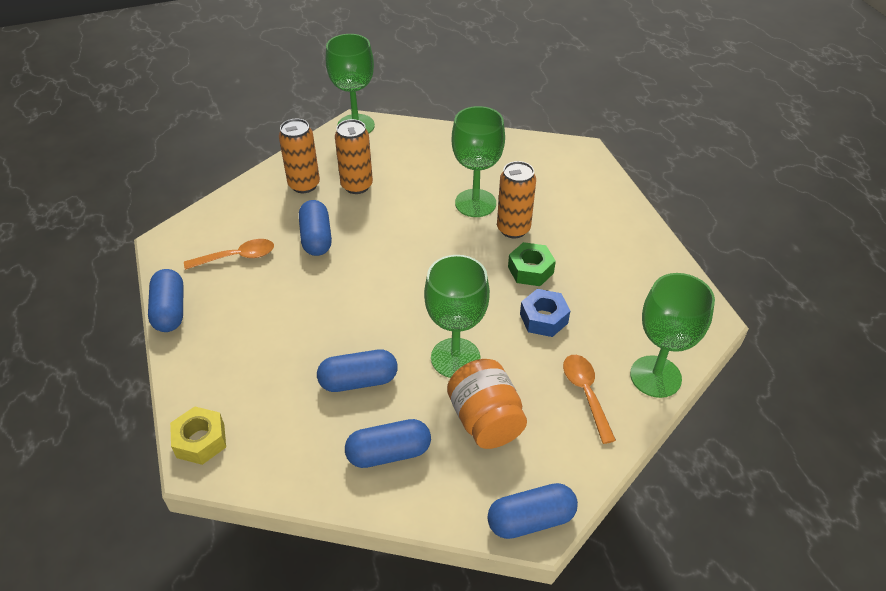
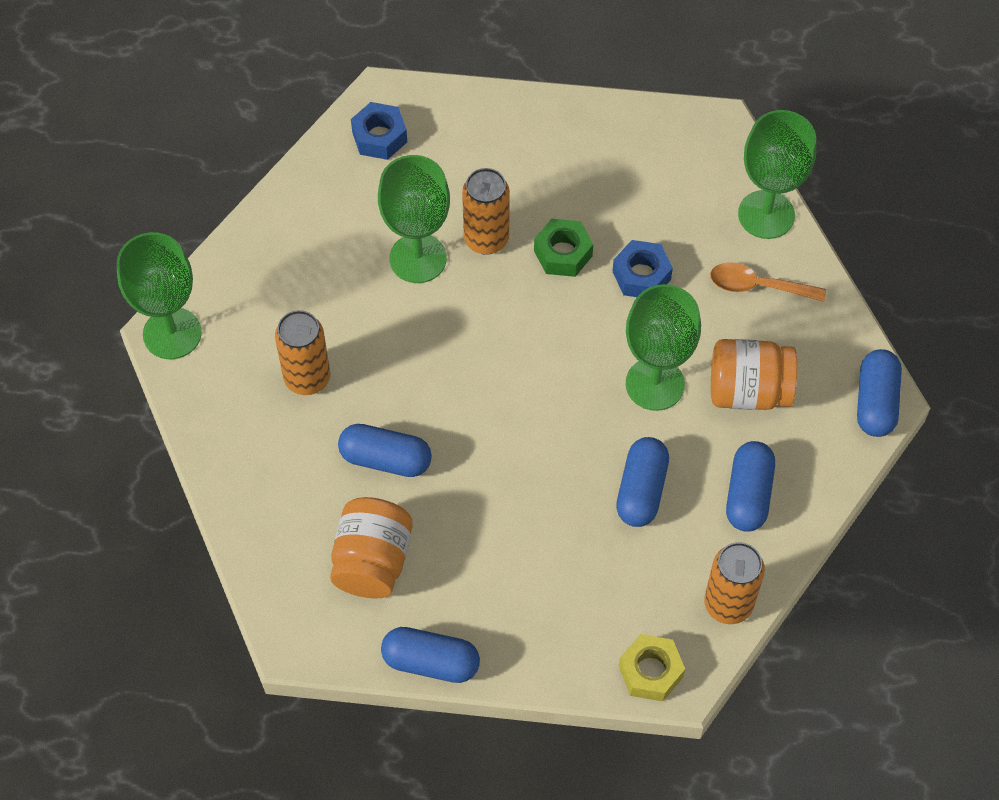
camera: 65 degrees left, 15 degrees up
orange spoon [184,239,274,270] -> orange jar [330,497,413,598]
orange can [279,119,320,193] -> orange can moved to [704,542,765,624]
none -> blue nut [351,102,407,160]

